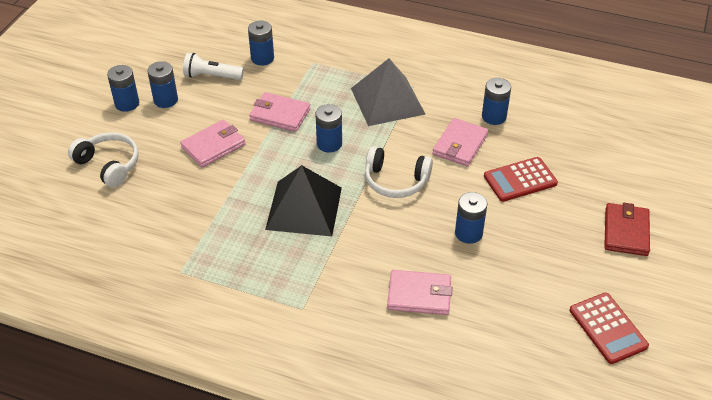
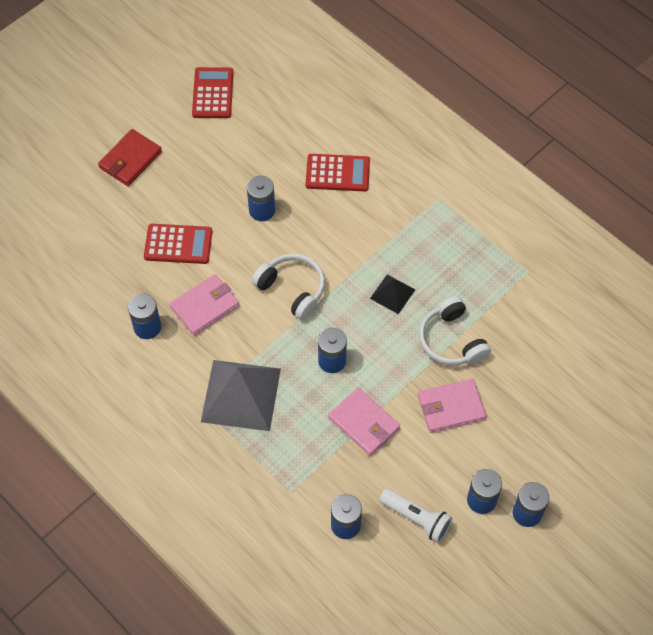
camera: 155 degrees left, 15 degrees up
white headphones [68,132,139,188] -> white headphones moved to [419,296,491,365]
black pyramid [265,165,342,237] -> black pyramid [370,274,415,314], size x0.50
pink wallet [387,270,452,315] -> red calculator [306,154,370,192]

